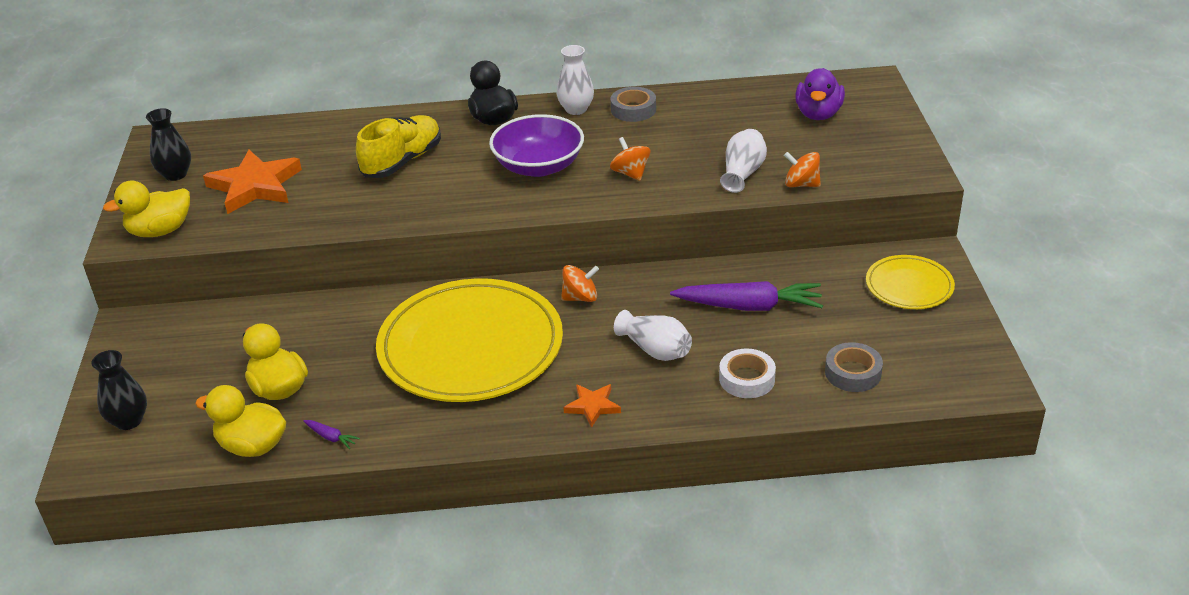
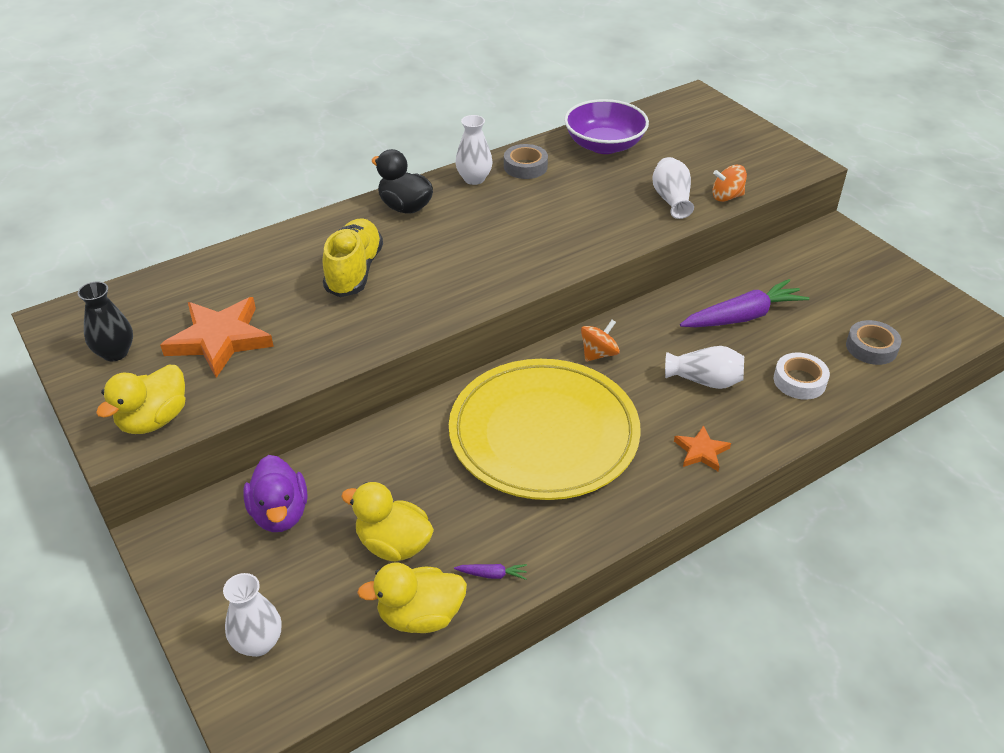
camera: 30 degrees left, 5 degrees up
black vase [91,350,147,430] -> white vase [223,573,282,657]
purple bowl [489,114,584,177] -> purple bowl moved to [564,99,649,154]
orange spinning top [610,137,650,181] -> none
purple duck [795,68,845,120] -> purple duck moved to [243,455,307,532]
yellow plate [866,255,955,309] -> none

